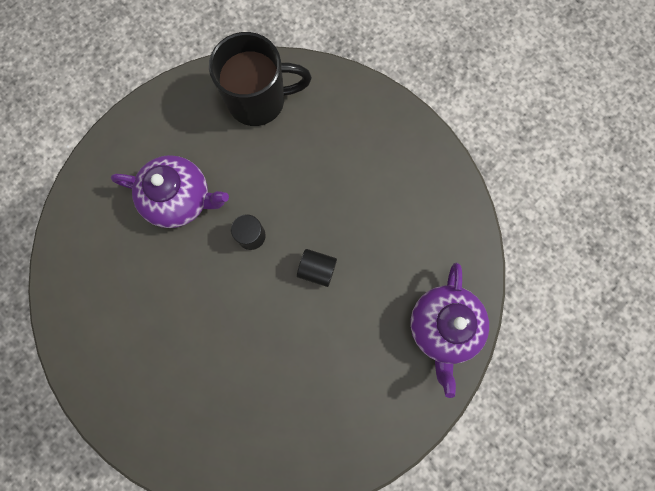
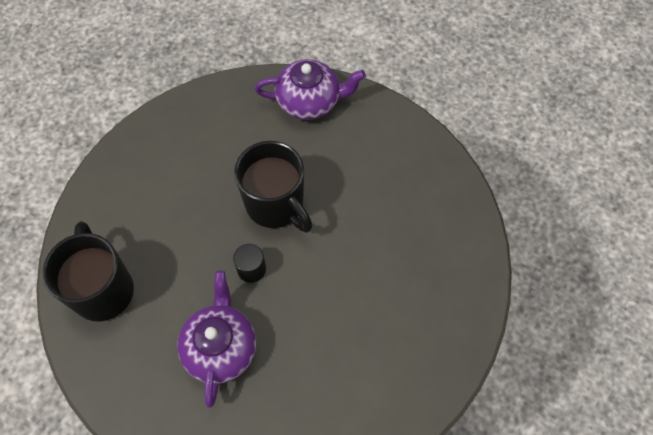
camera: 100 degrees left, 15 degrees down
black cylinder [297,249,337,287] -> black mug [234,141,313,232]

